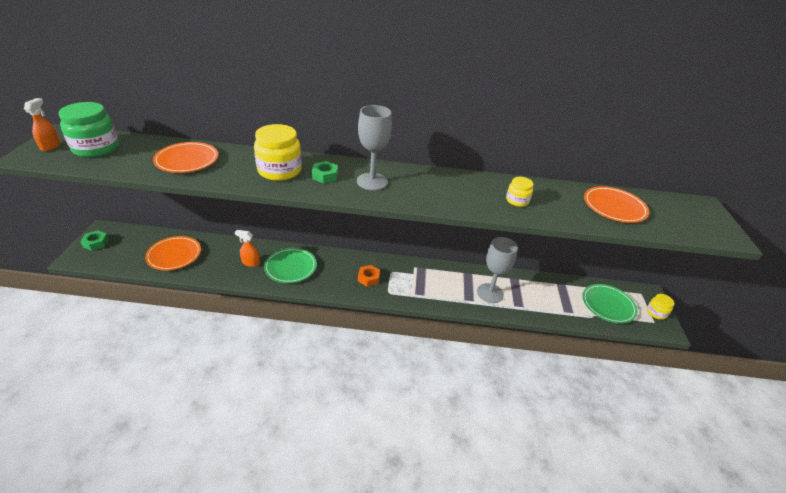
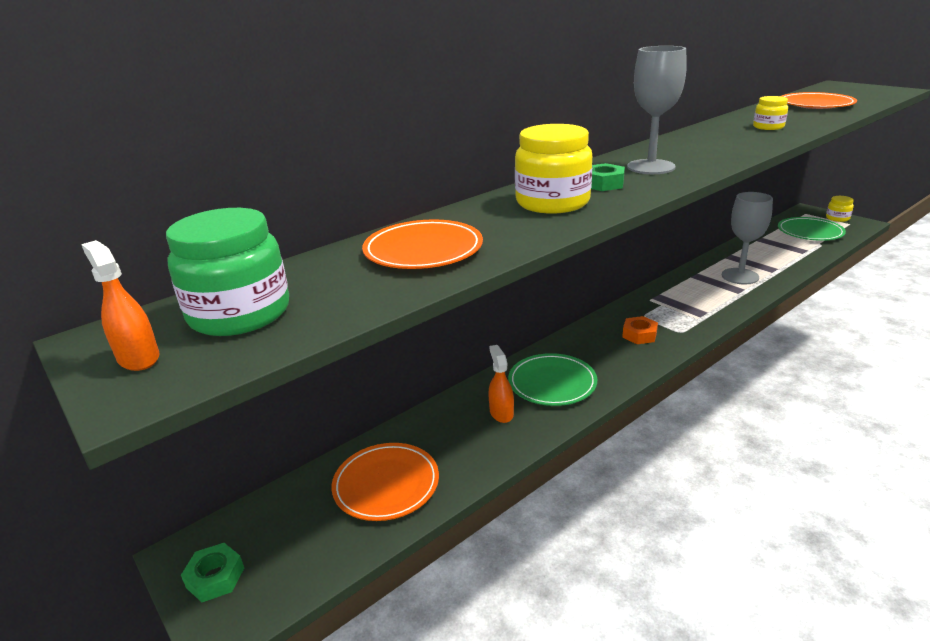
camera: 40 degrees left, 10 degrees down
orange spray bottle [235,230,260,267] -> orange spray bottle turned 105 degrees clockwise [488,345,514,423]

